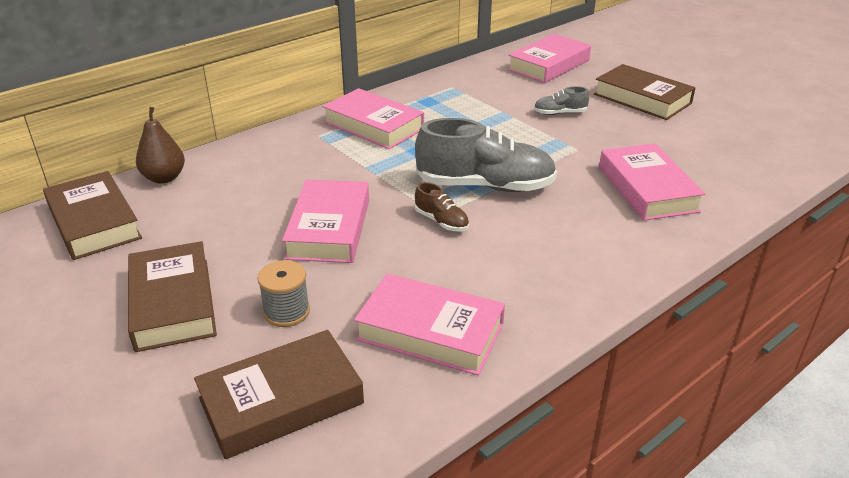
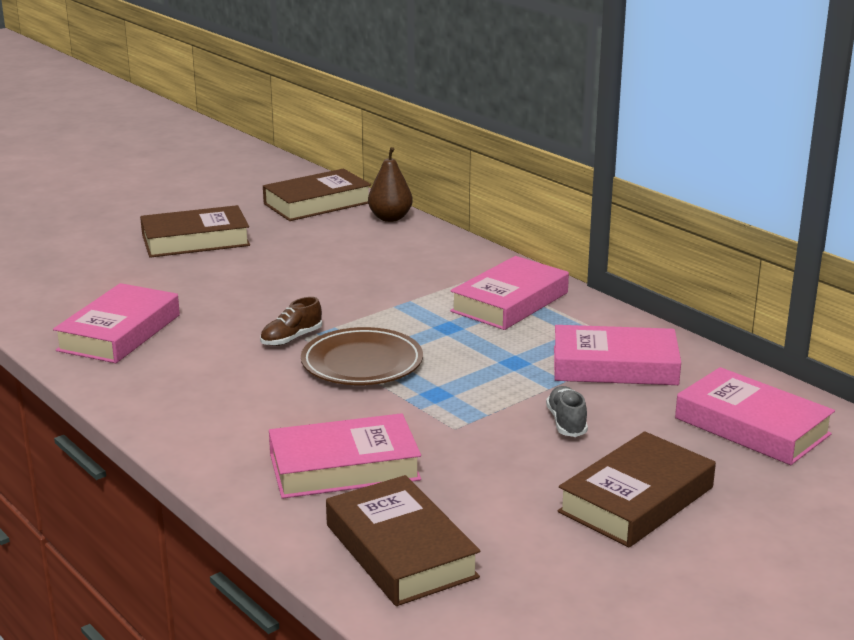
camera: 90 degrees right, 10 degrees down
brown book [194,330,364,459] -> brown book moved to [326,475,480,606]
grey spool [257,260,310,327] -> none
pink book [282,179,369,263] -> pink book moved to [554,325,681,385]
grey shoe [415,118,557,192] -> brown plate [301,327,423,385]

